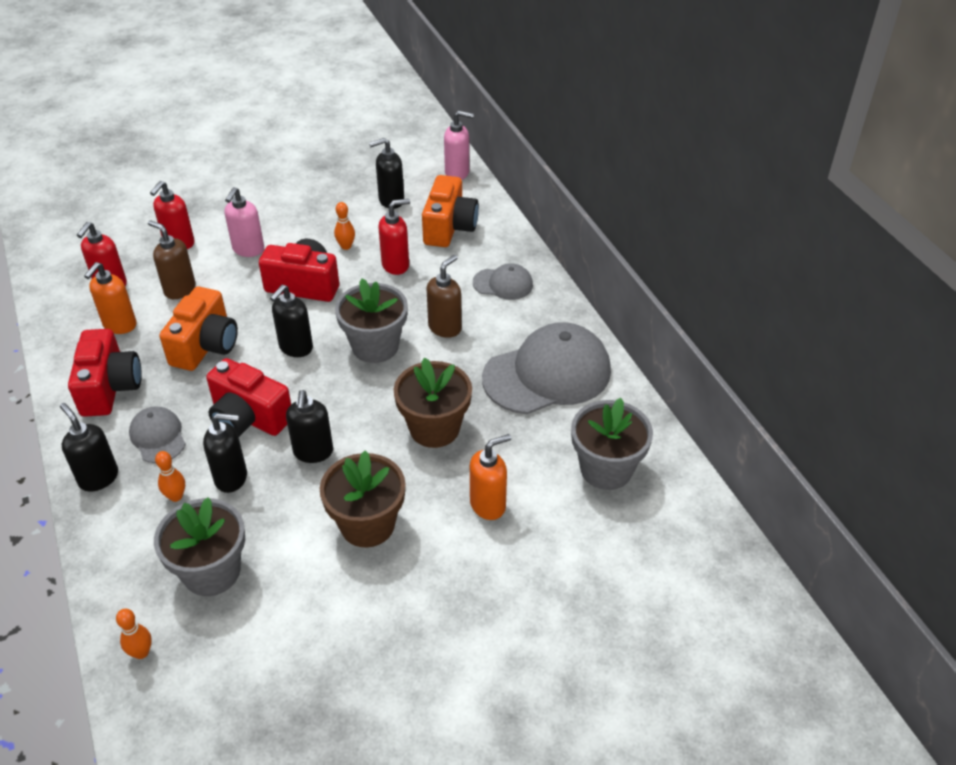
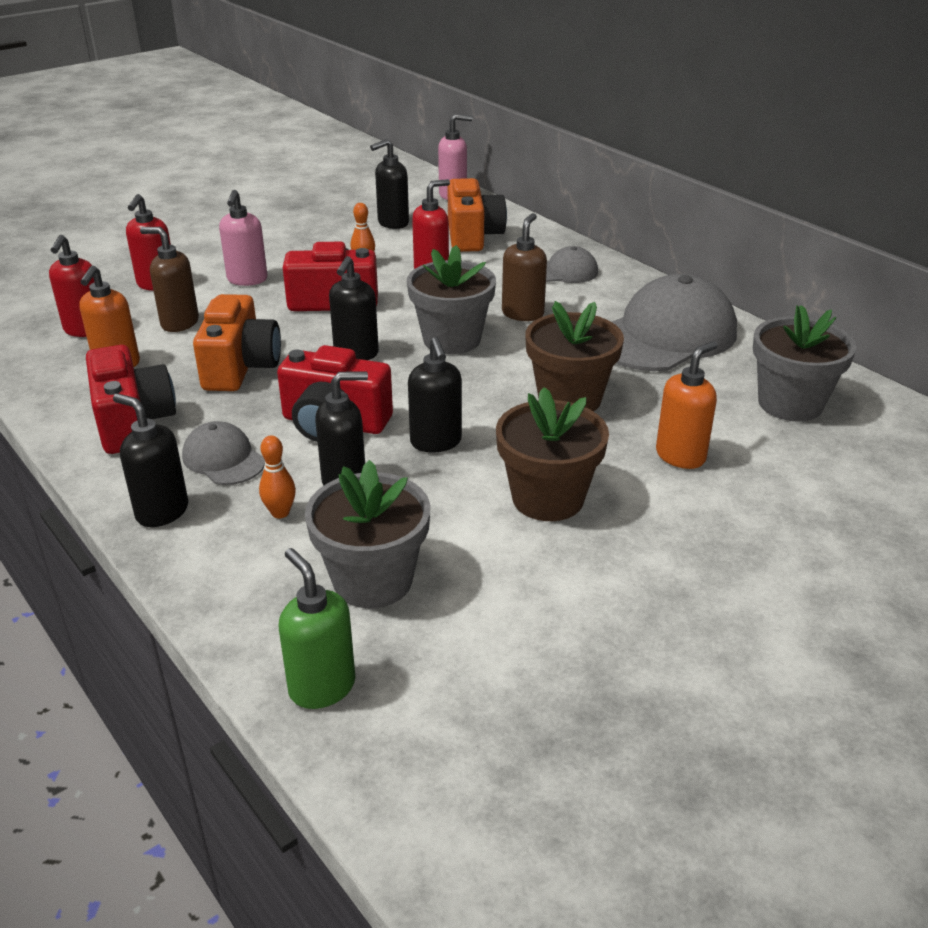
camera: 15 degrees left, 10 degrees down
orange bowling pin [116,609,152,659] -> green soap dispenser [278,548,355,709]

